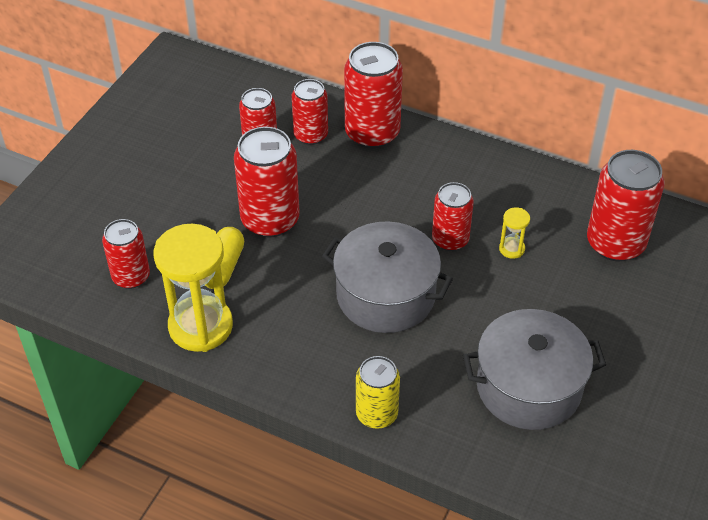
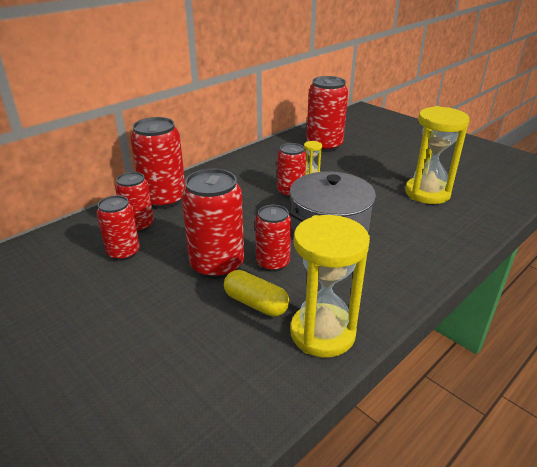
camera: 70 degrees left, 15 degrees down
red can [102,219,150,289] -> red can moved to [255,205,291,272]
yellow can [356,356,400,429] -> none
grey pot [463,309,606,430] -> yellow hourglass [405,106,470,204]

